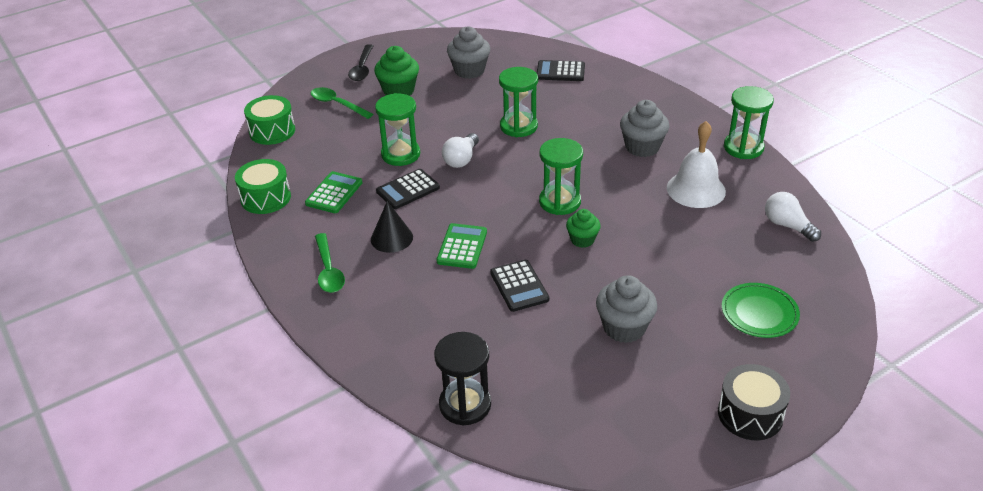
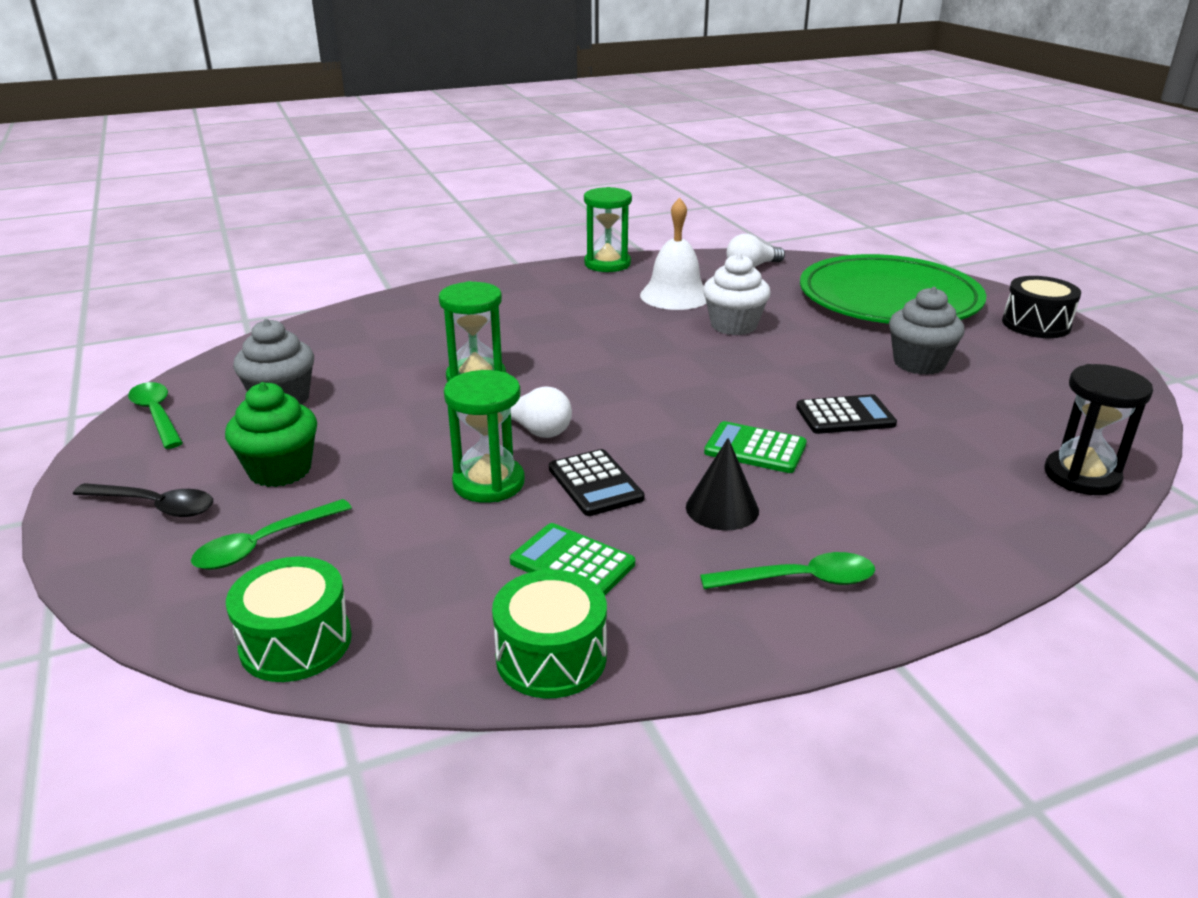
camera: 80 degrees left, 10 degrees down
black calculator [537,60,585,81] -> none
green hourglass [539,138,583,215] -> none
green cupcake [566,209,601,248] -> none
grey cupcake [620,100,669,157] -> none
green plate [722,283,800,338] -> green plate [800,254,986,324], size x2.24
none -> green spoon [128,382,183,449]
none -> white cupcake [703,253,771,335]

